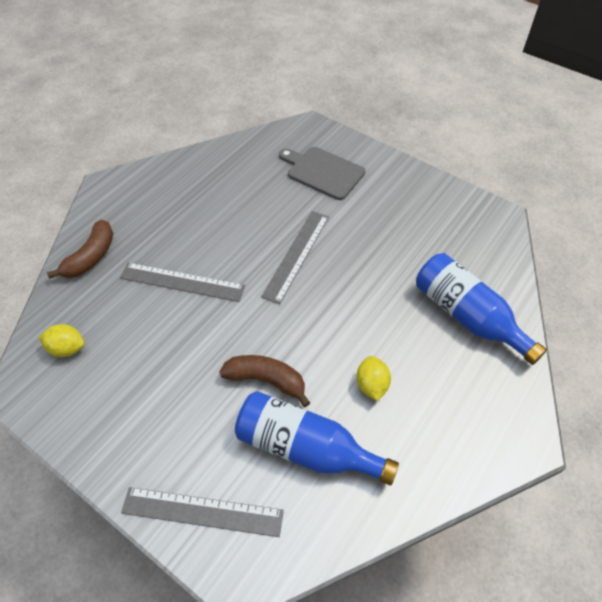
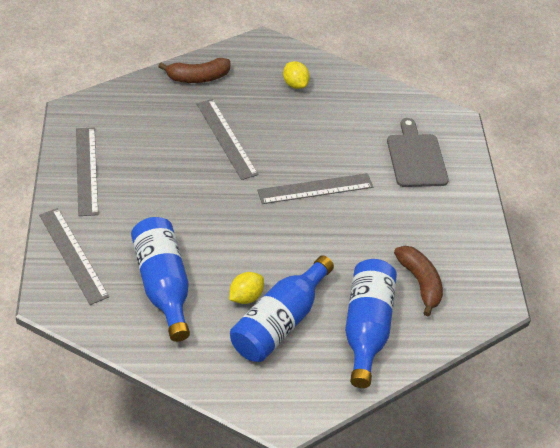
camera: 45 degrees right, 5 degrees down
yellow lemon [39,324,84,357] -> yellow lemon moved to [283,61,310,89]
brown banana [219,355,310,407] -> brown banana moved to [394,246,443,316]
none -> grey ruler [76,128,99,216]
none -> blue bottle [230,255,334,362]

